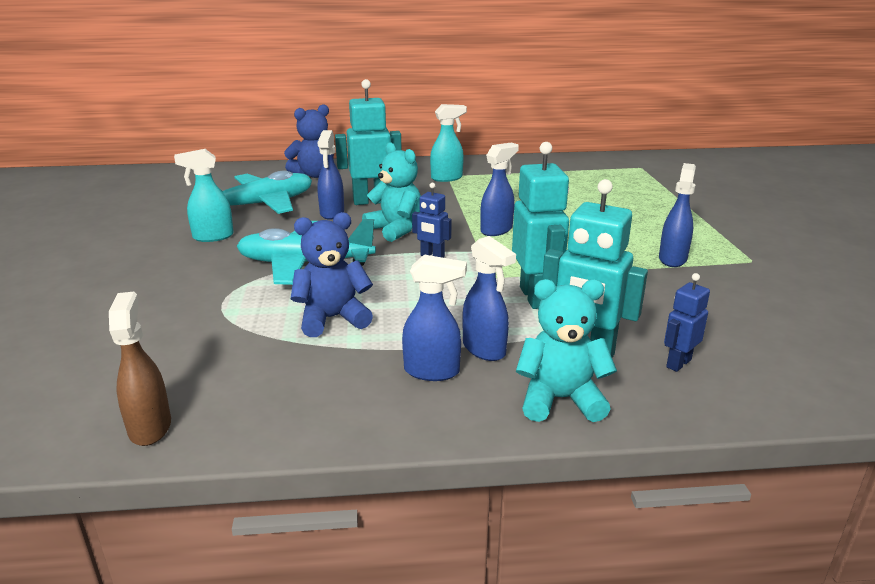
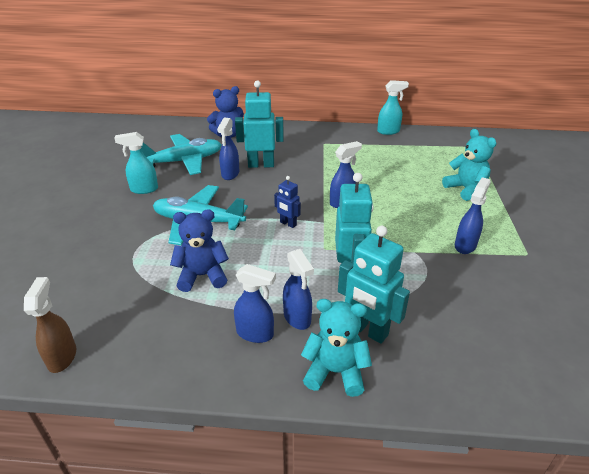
camera: 10 degrees right, 10 degrees up
turquoise teddy bear [362,142,421,242] -> turquoise teddy bear moved to [442,129,496,201]
turquoise spray bottle [430,104,467,182] -> turquoise spray bottle moved to [377,80,409,135]
blue robot [664,273,710,372] -> none

